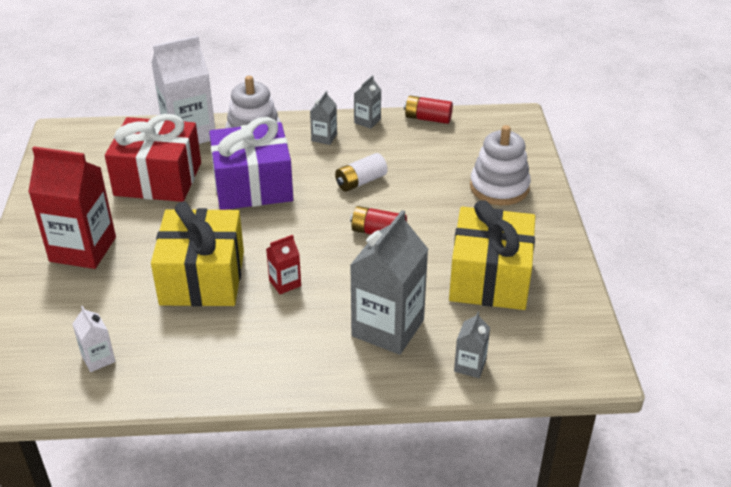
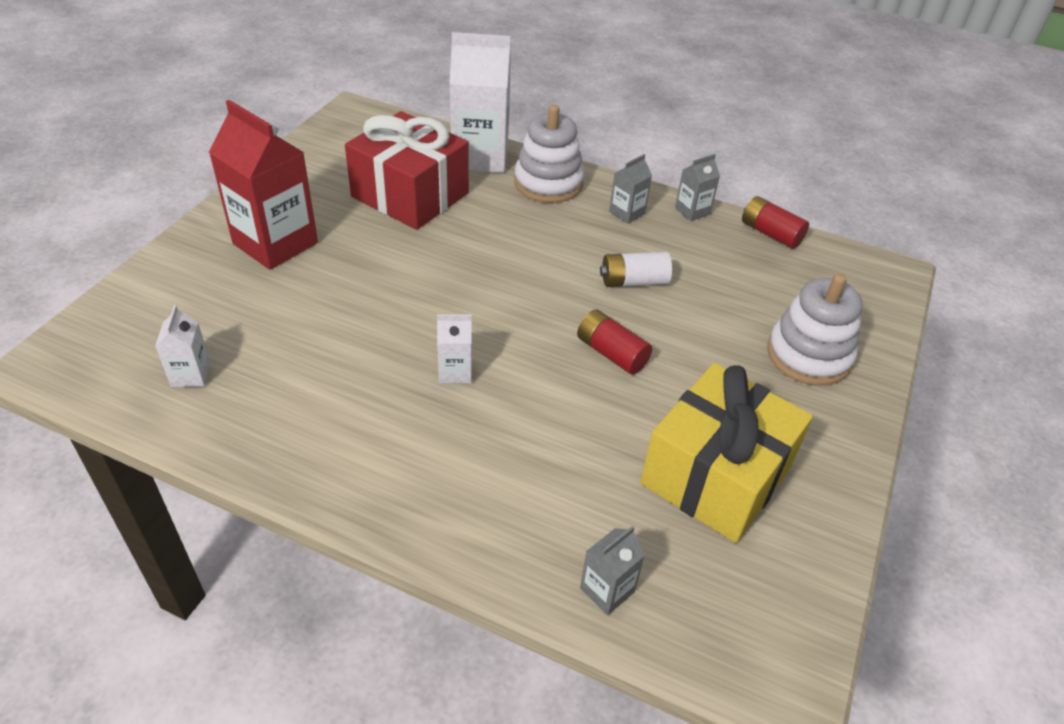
camera: 25 degrees right, 5 degrees up
yellow gift [151,201,244,307] -> none
purple gift [209,117,293,210] -> none
red carton [266,235,301,294] -> white carton [437,314,472,383]
grey carton [350,210,428,355] -> none

